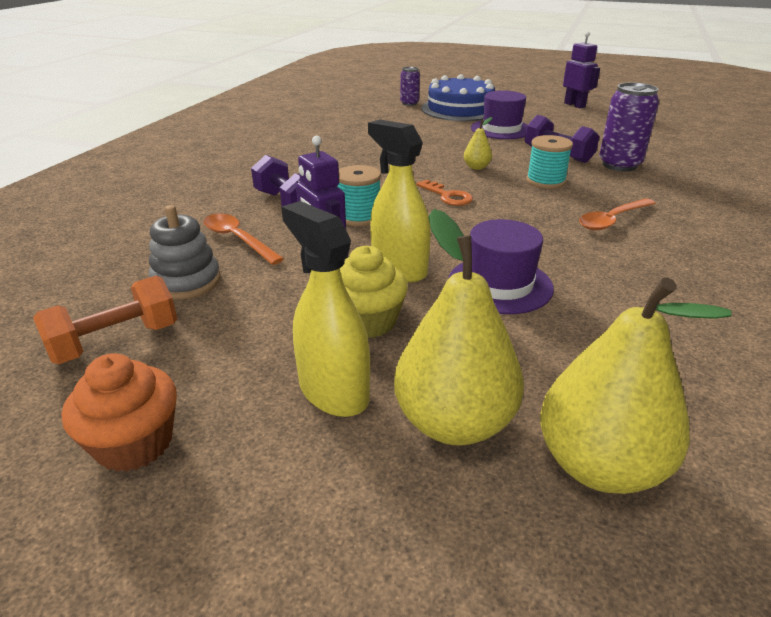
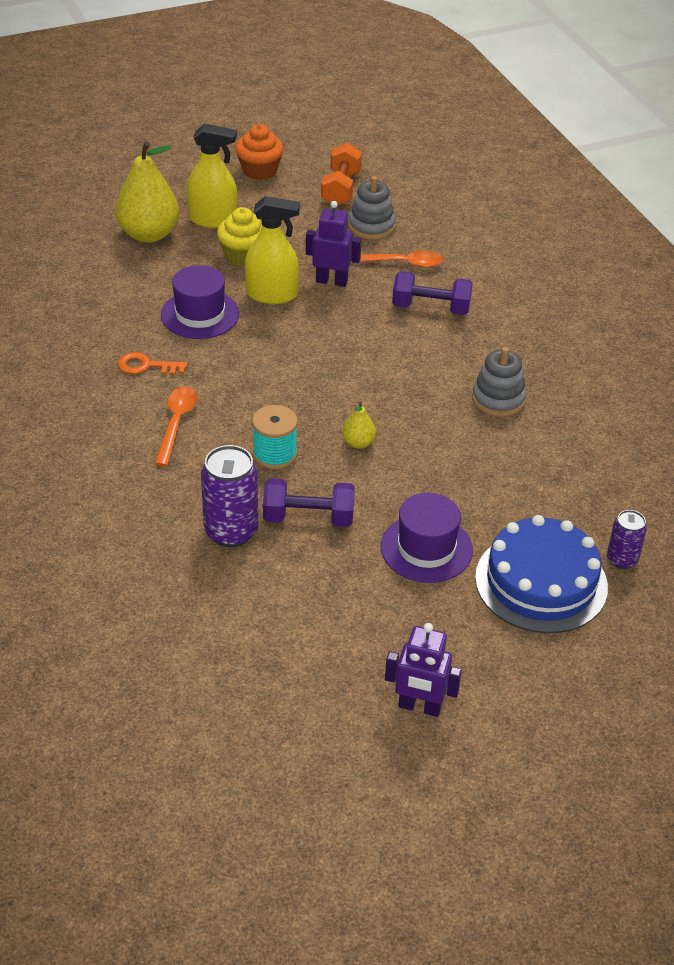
camera: 135 degrees right, 10 degrees up
turquoise spool [337,165,381,226] -> none
orange key [416,180,473,206] -> orange key moved to [118,352,187,375]
yellow pear [540,278,731,494] -> none
none -> grey stacking toy [472,347,527,417]

